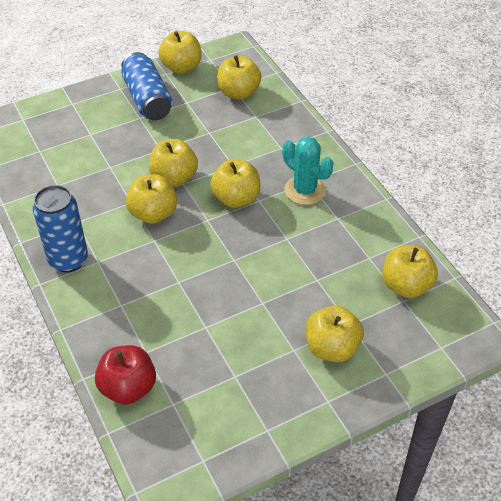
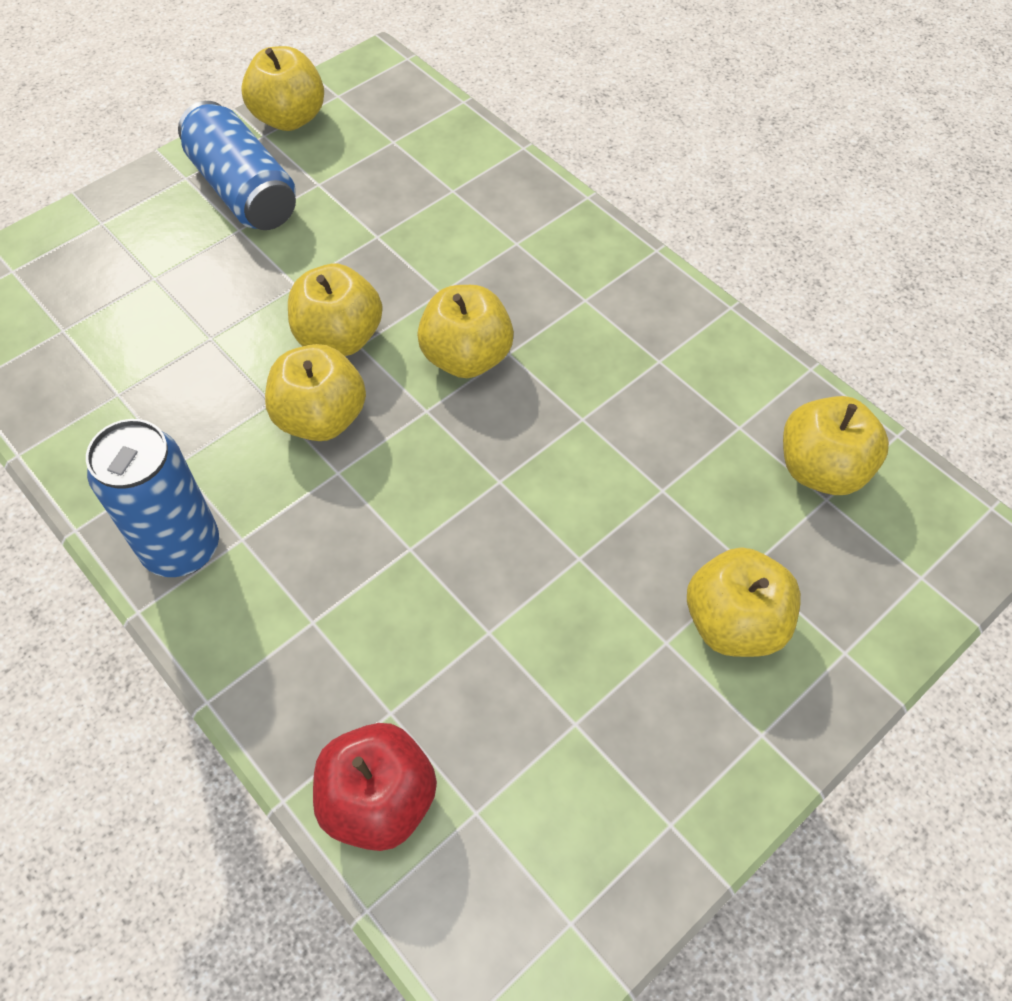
camera: 15 degrees left, 10 degrees up
yellow apple [217,55,261,100] -> none
turquoise cactus [282,137,334,205] -> none

